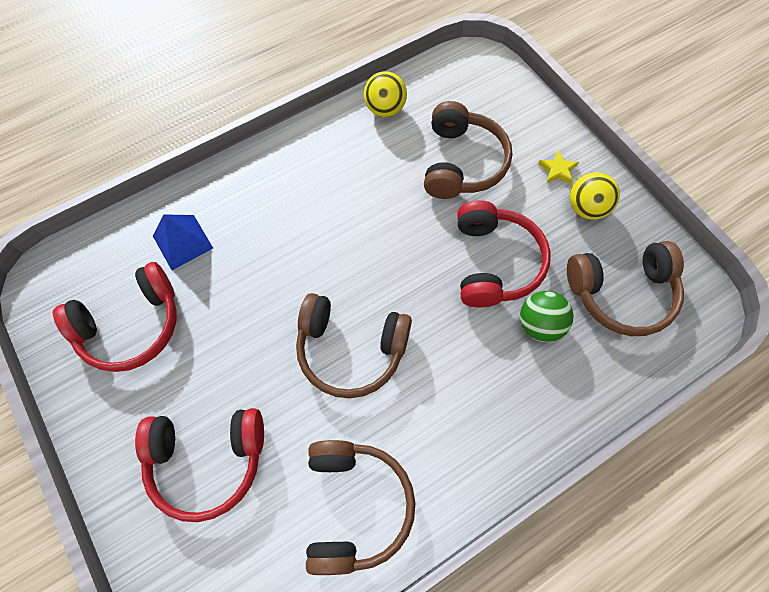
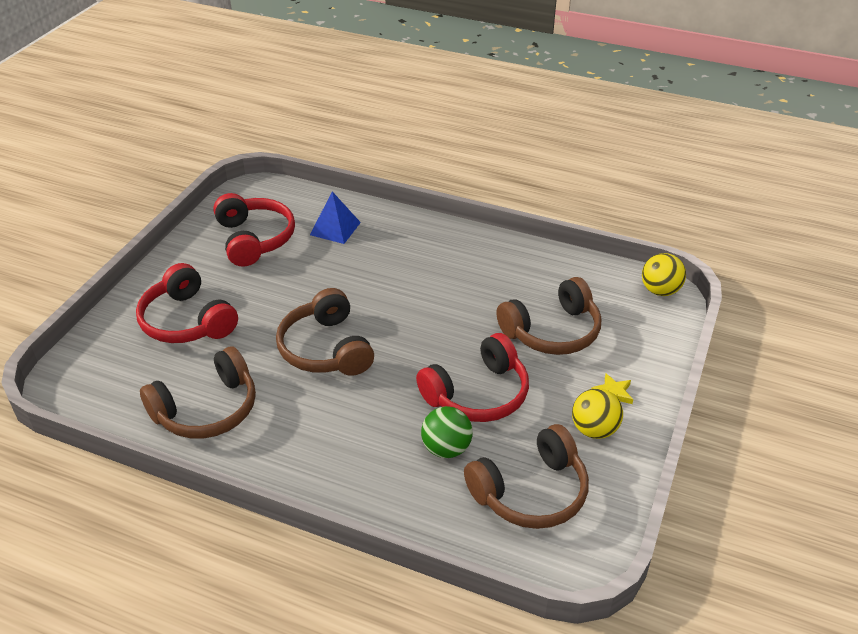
camera: 55 degrees right, 25 degrees down
red headphones [53,262,177,372] -> red headphones turned 135 degrees counterclockwise [213,193,295,267]
yellow ball [364,71,407,117] -> yellow ball moved to [642,253,686,296]
brown headphones [567,241,684,336] -> brown headphones turned 75 degrees counterclockwise [464,424,589,529]

